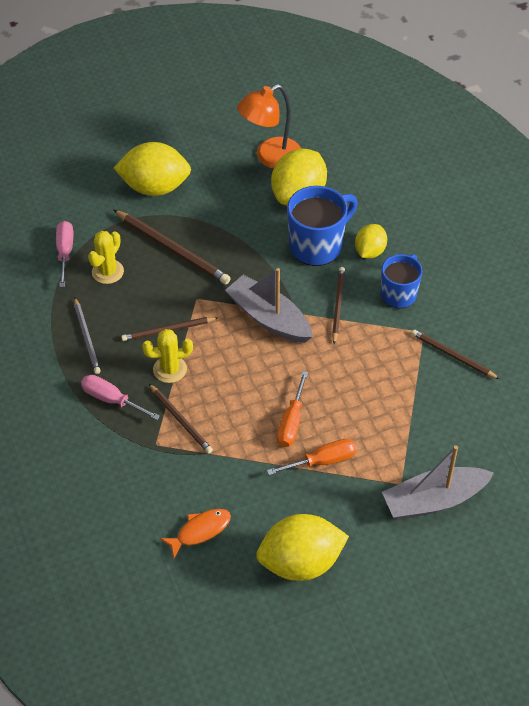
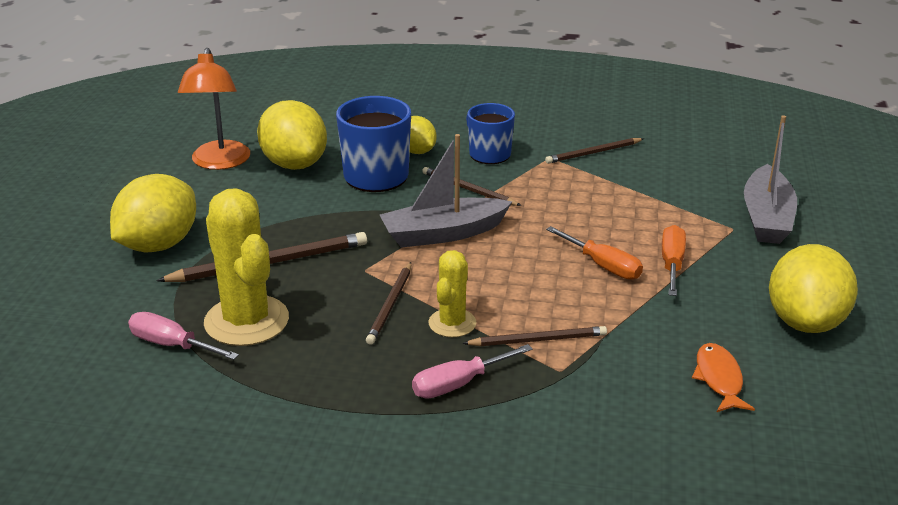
camera: 60 degrees left, 20 degrees down
grey pencil [74,298,101,374] -> none
yellow cactus [88,231,124,284] -> yellow cactus [204,188,289,346], size x1.76

